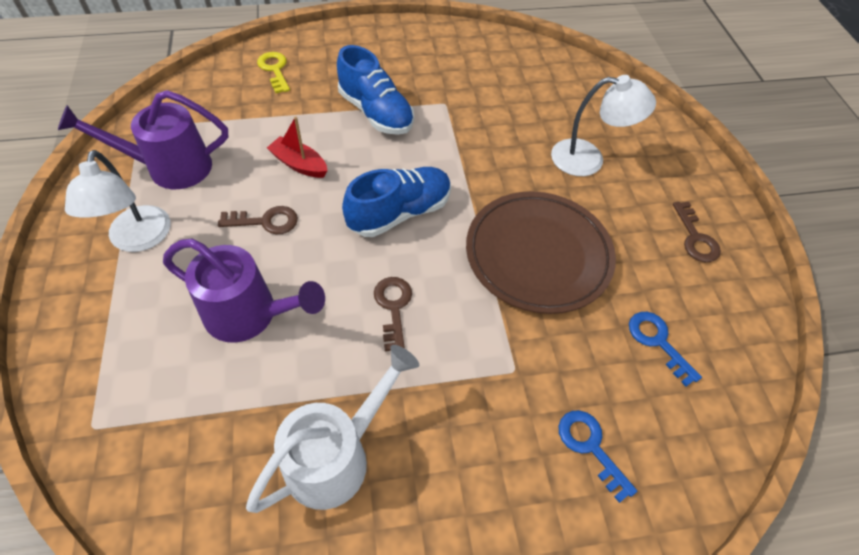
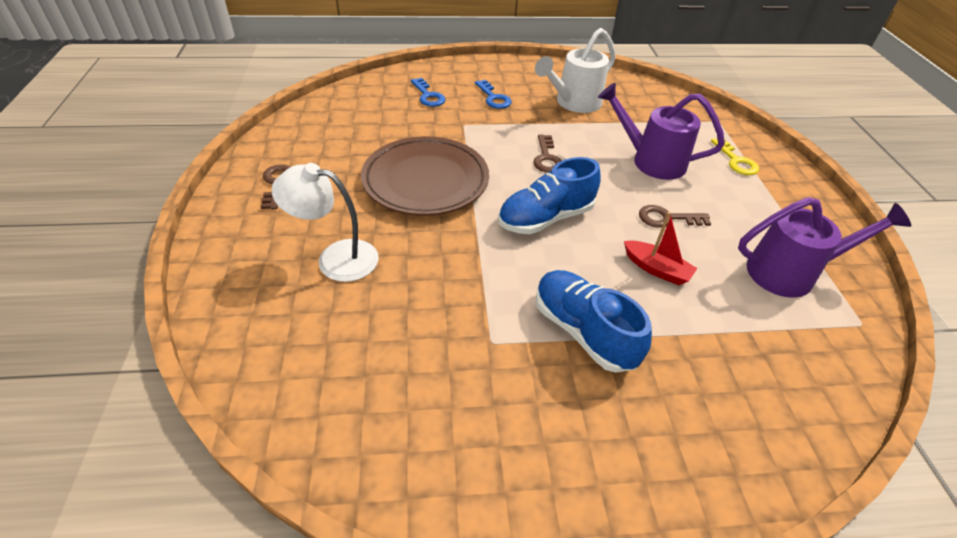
camera: 175 degrees left, 10 degrees down
white lamp [65,150,171,252] -> none
yellow key [257,52,290,93] -> yellow key moved to [711,138,759,175]
blue key [629,312,702,387] -> blue key moved to [475,80,512,109]

